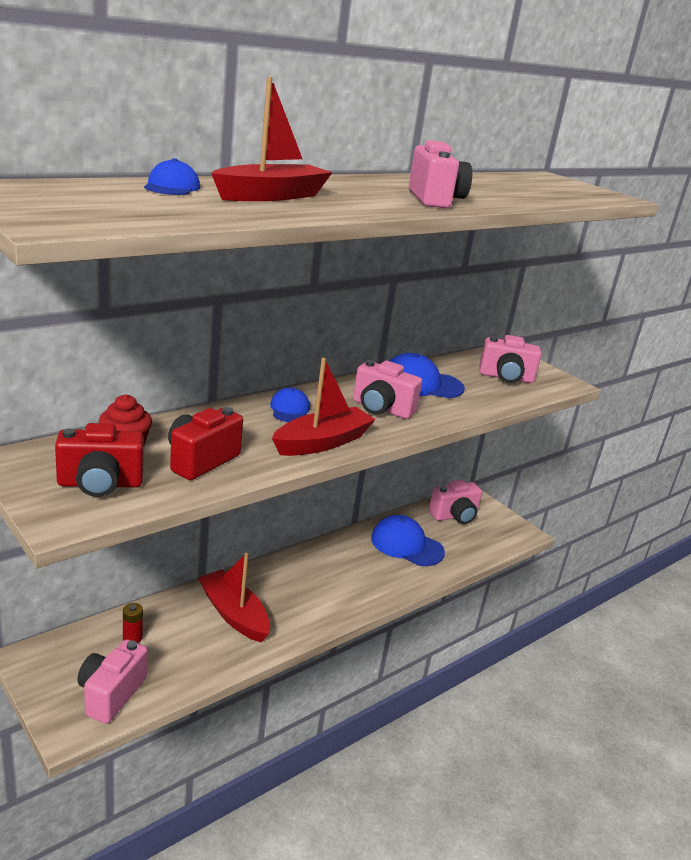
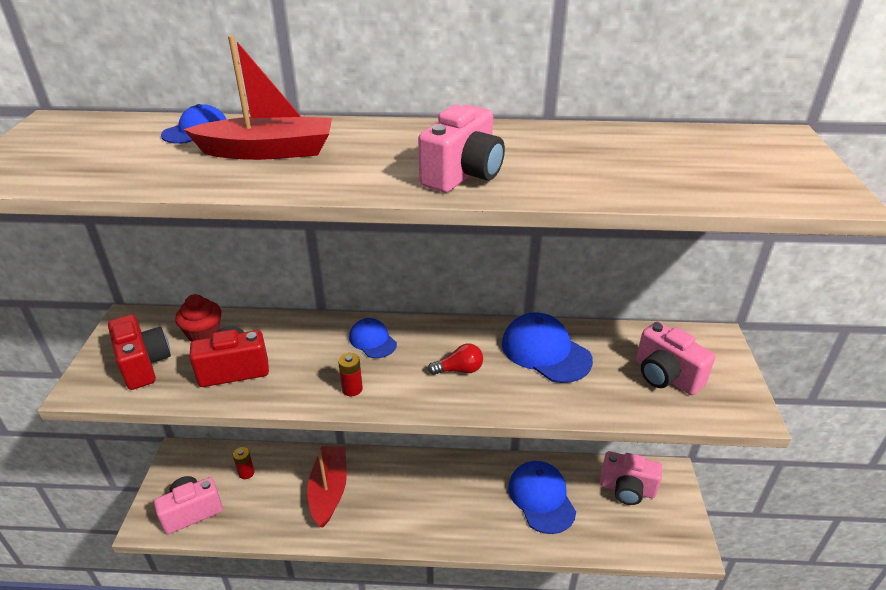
camera: 45 degrees right, 10 degrees up
red camera [55,423,144,497] -> red camera turned 150 degrees counterclockwise [108,315,171,390]
blue cap [270,387,310,422] -> blue cap turned 75 degrees counterclockwise [349,318,397,358]
red boat [272,358,376,456] -> red battery [338,353,363,396]
pink camera [353,360,422,419] -> red light bulb [428,343,483,375]

